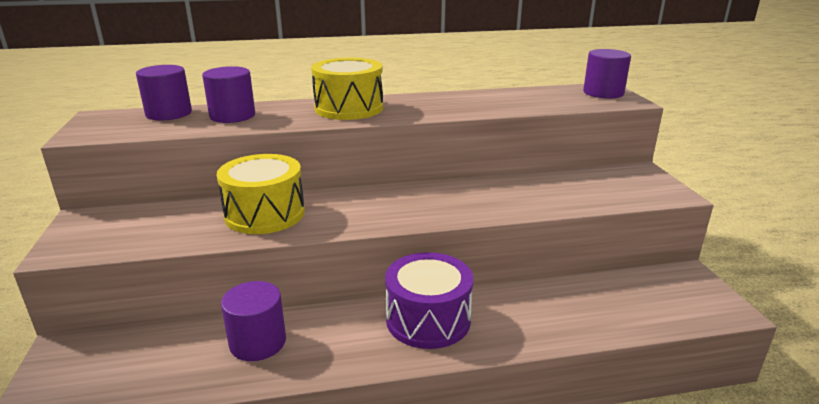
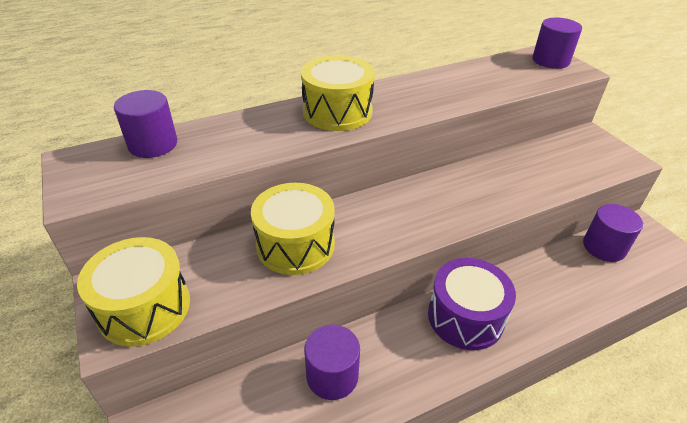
camera: 15 degrees left, 15 degrees up
purple cylinder [202,66,255,123] -> purple cylinder moved to [583,204,643,262]
none -> yellow drum [77,237,190,347]

